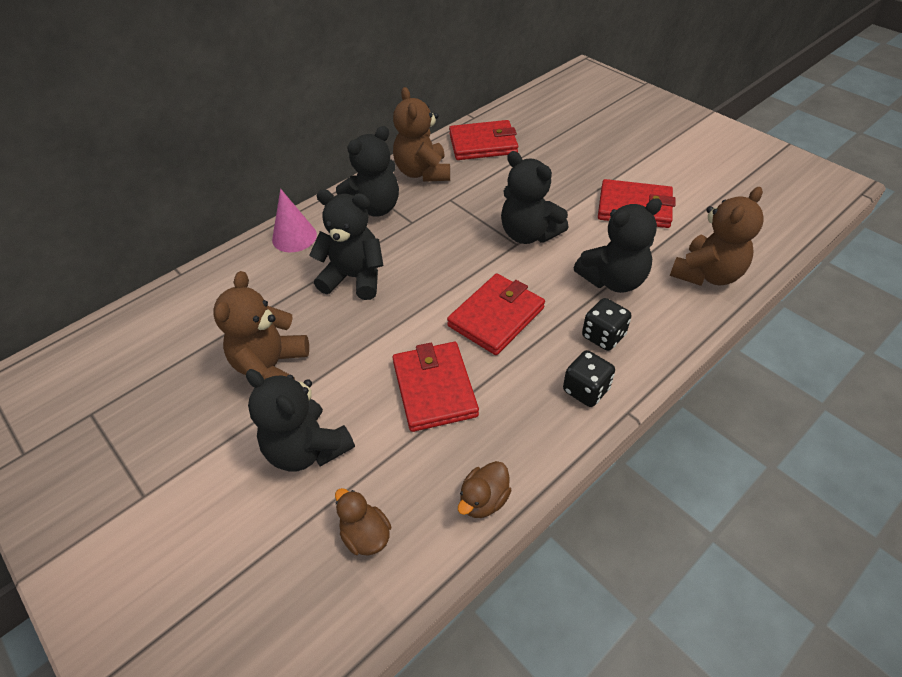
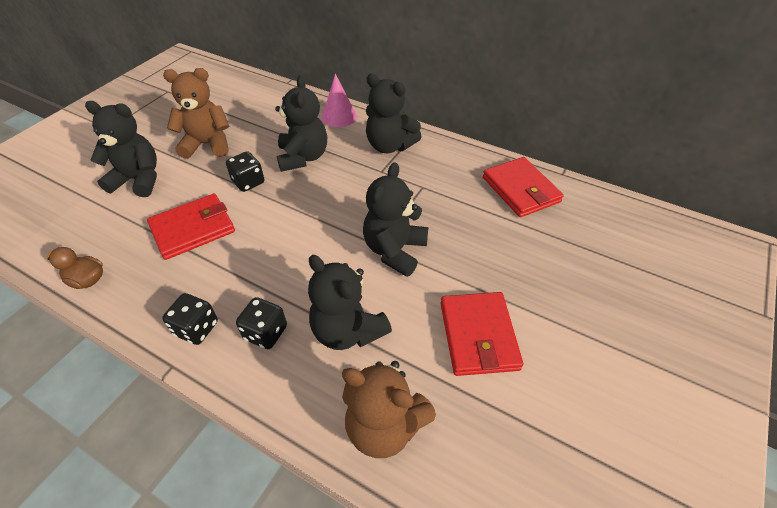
camera: 70 degrees right, 0 degrees up
black teddy bear [246,369,355,472] -> black teddy bear turned 75 degrees clockwise [85,101,157,197]
brown duck [335,488,391,556] -> none
brown teddy bear [393,87,450,182] -> none
red wallet [447,274,545,355] -> none
none -> black dice [226,151,264,192]

